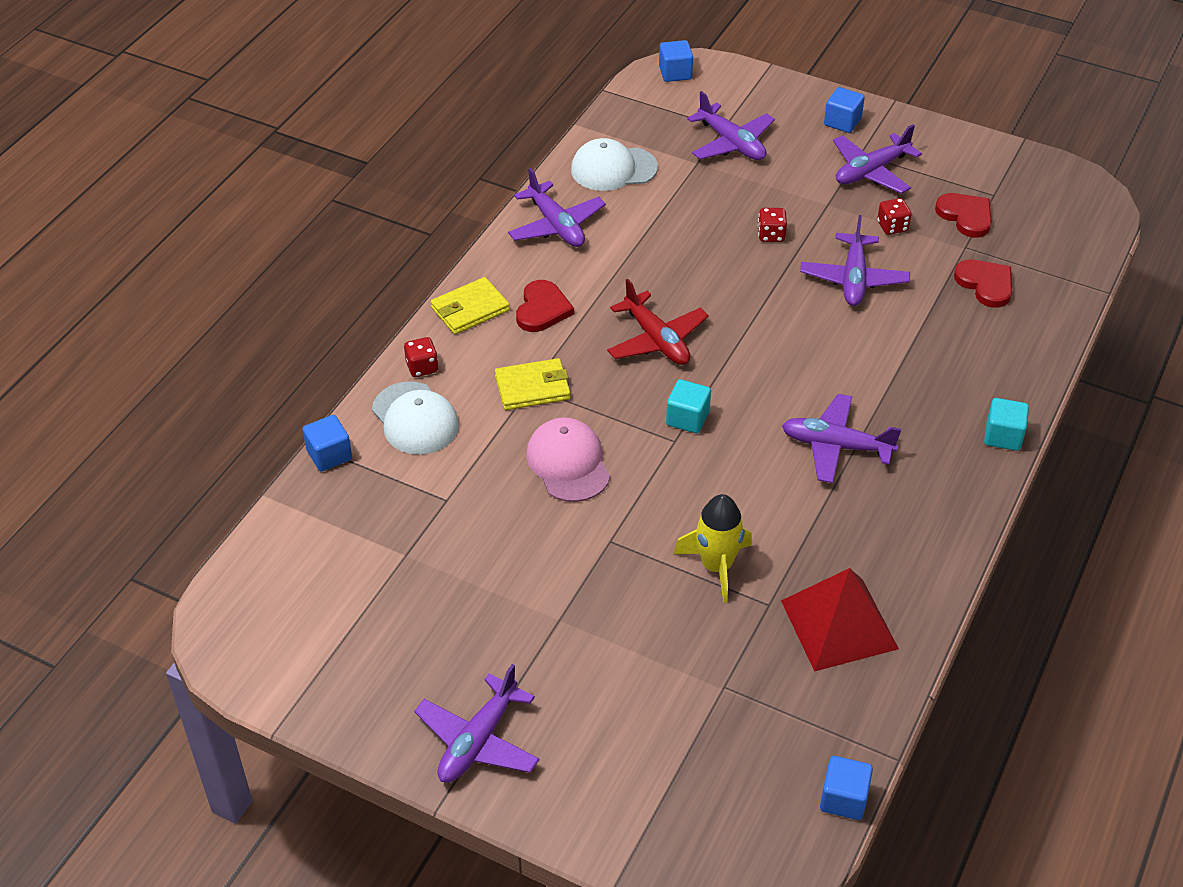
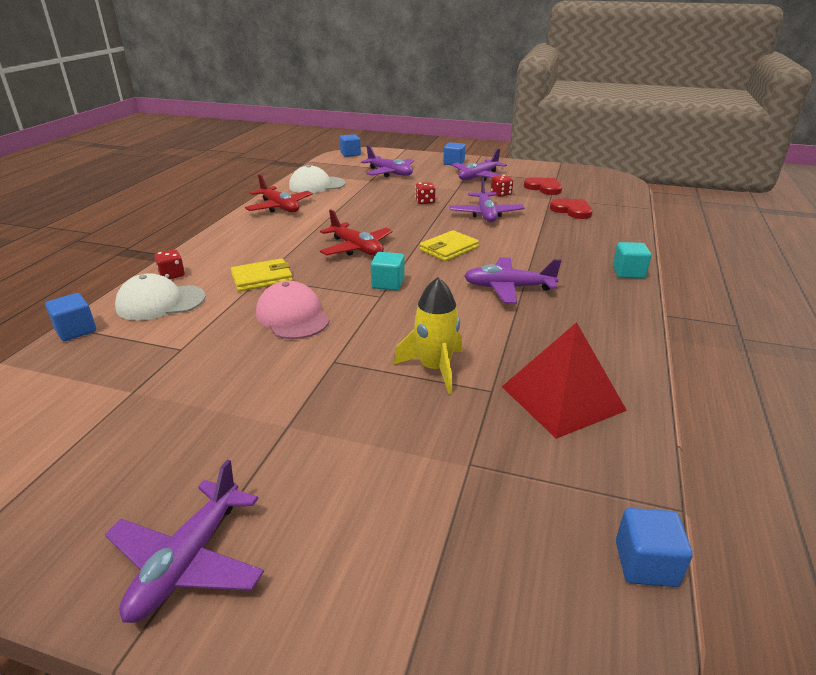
camera: 10 degrees left, 15 degrees down
white cap [372,381,459,455] -> white cap turned 120 degrees clockwise [115,273,206,321]
yellow wallet [431,277,510,334] -> yellow wallet moved to [420,230,479,261]
purple plane [508,168,606,247] -> red plane [245,174,313,213]
red heart [516,280,574,332] -> none

